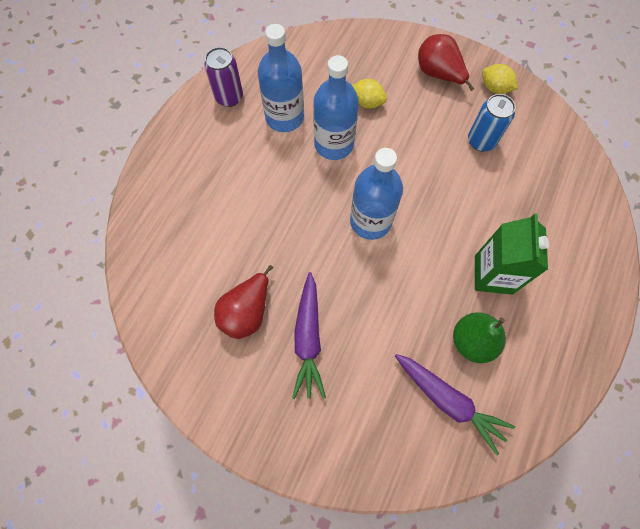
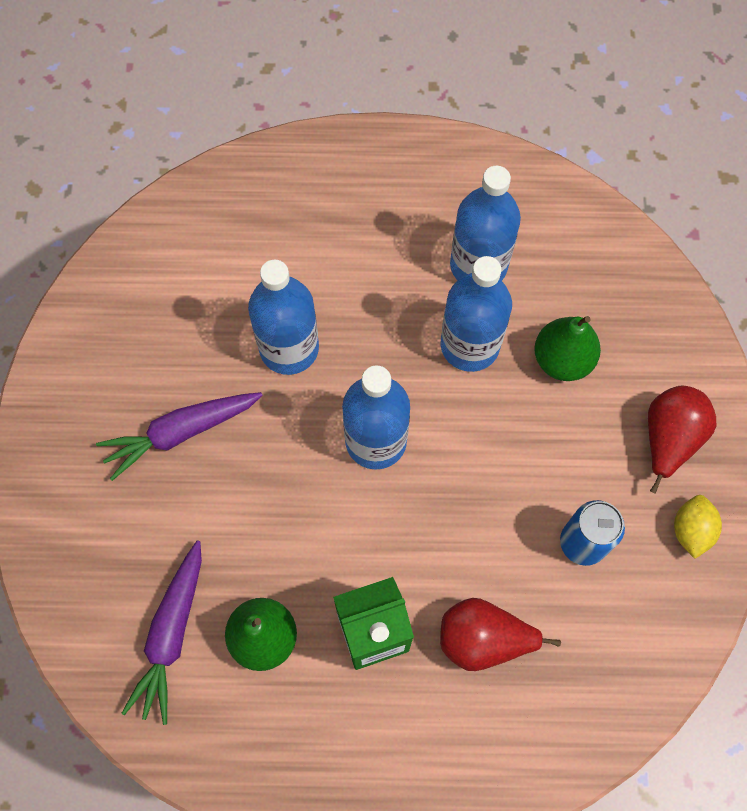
camera: 65 degrees right, 0 degrees up
purple can [204,47,243,107] -> none
red pear [214,265,273,339] -> red pear moved to [440,598,561,671]
yellow lemon [352,79,387,108] -> green pear [534,316,601,381]
none -> blue bottle [248,260,319,375]

